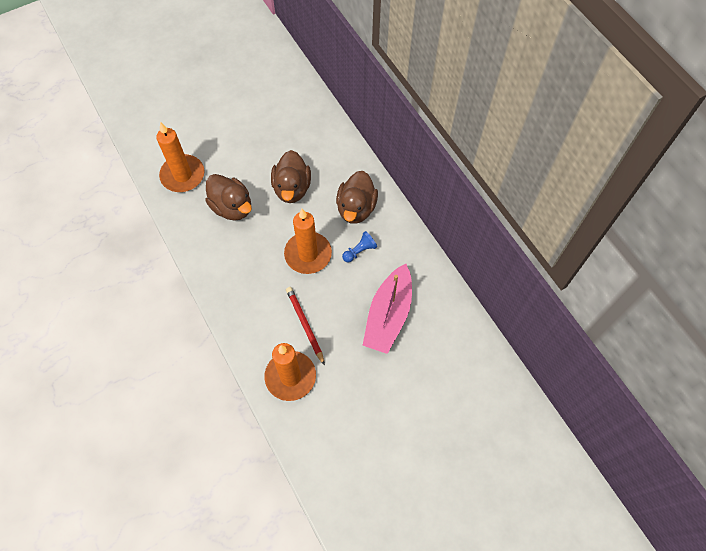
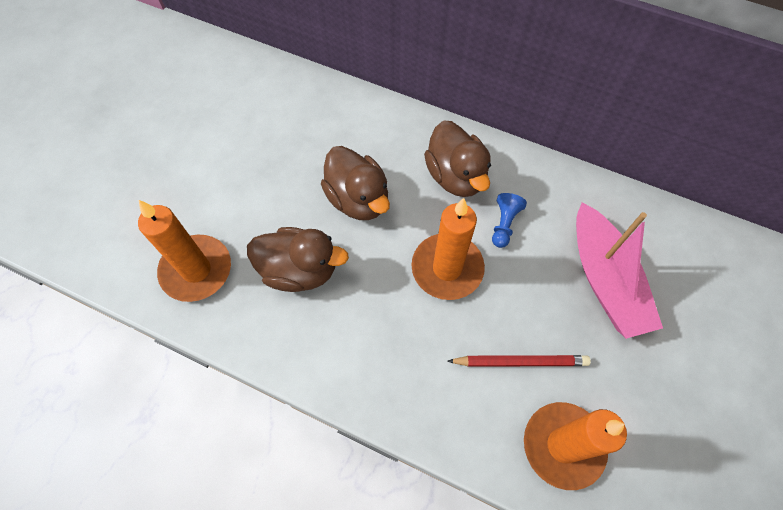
camera: 35 degrees left, 0 degrees up
red pencil [286,287,325,366] -> red pencil turned 150 degrees clockwise [447,355,591,367]

